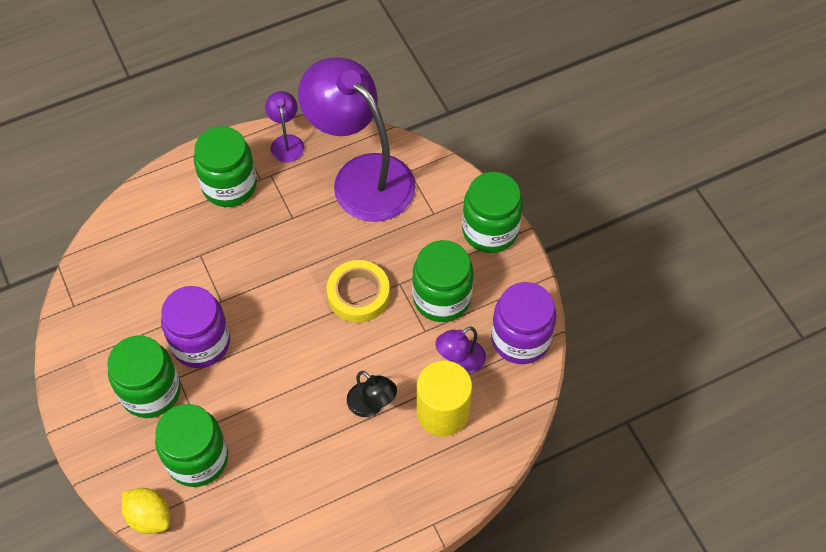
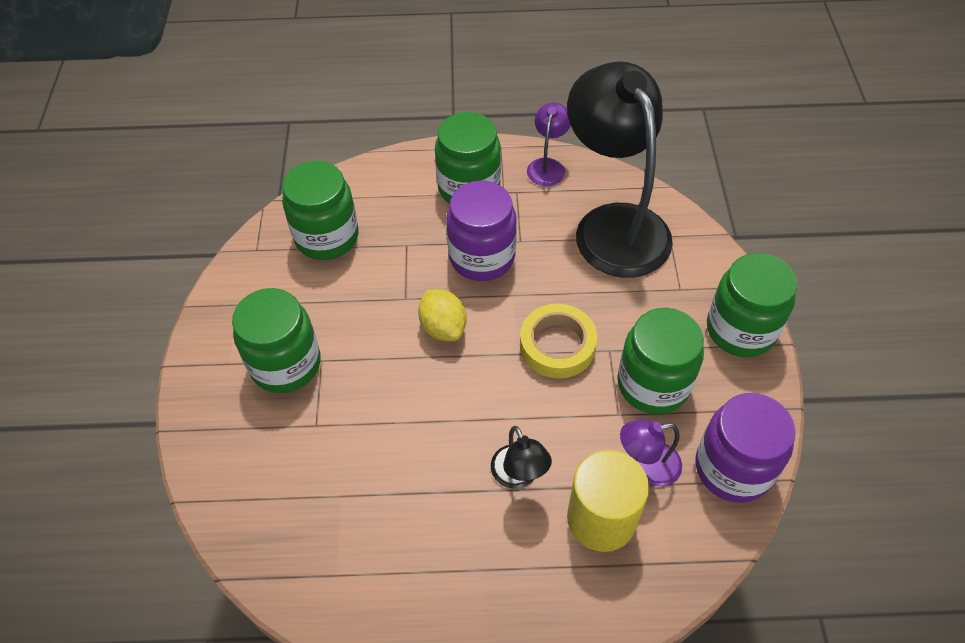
camera: 25 degrees right, 5 degrees down
yellow lemon [122,488,170,534] -> yellow lemon moved to [418,289,467,341]
green jar [155,404,228,487] -> green jar moved to [282,161,359,260]
purple jar [161,286,230,368] -> purple jar moved to [446,181,517,281]
purple lamp [298,57,416,222] -> black lamp [567,61,673,278]

